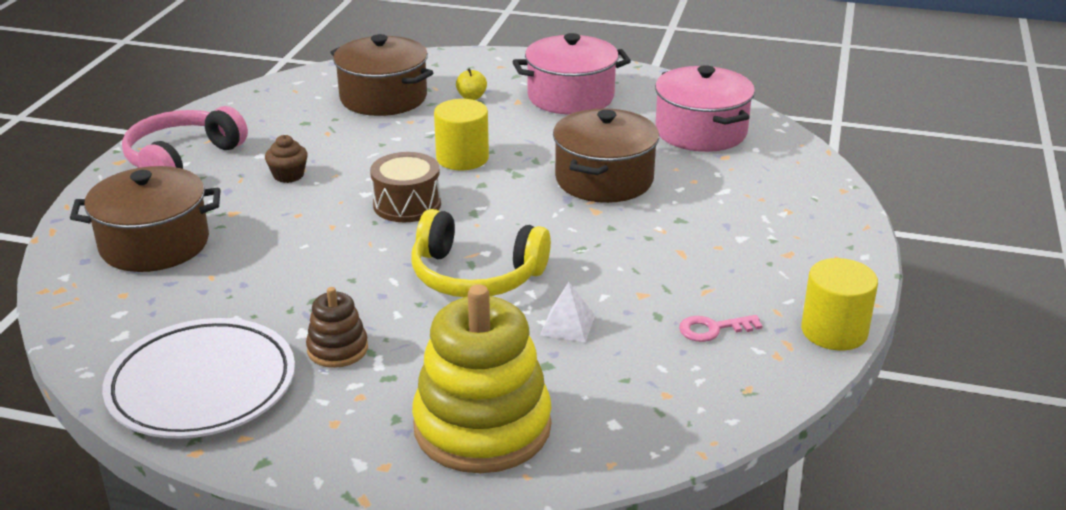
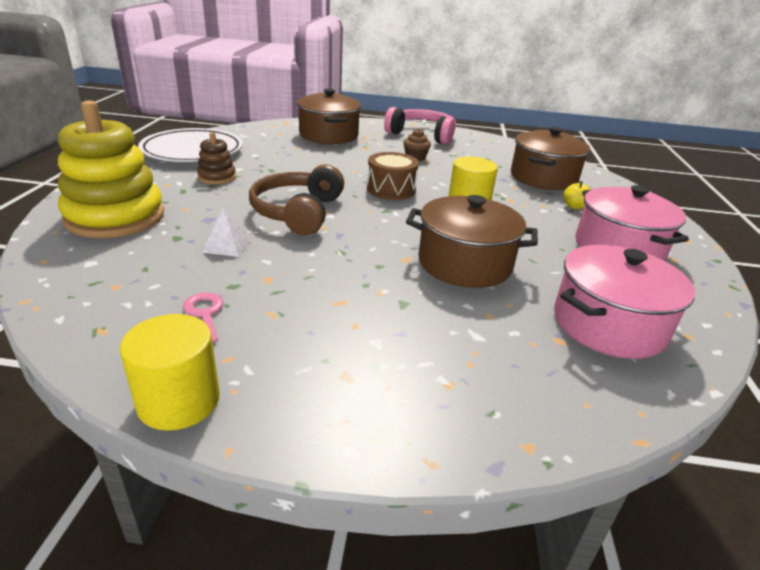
camera: 80 degrees right, 0 degrees up
yellow headphones [411,209,551,297] -> brown headphones [249,164,344,235]

